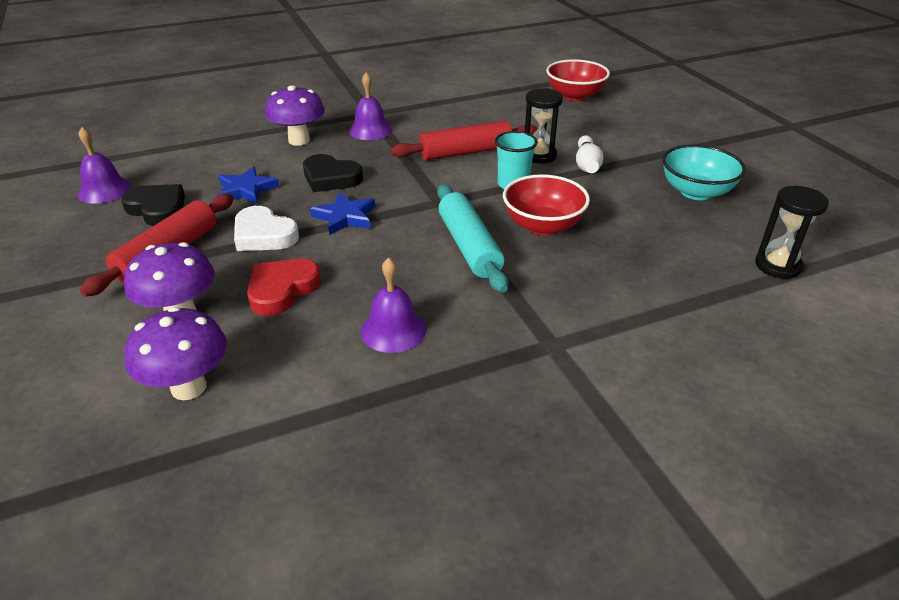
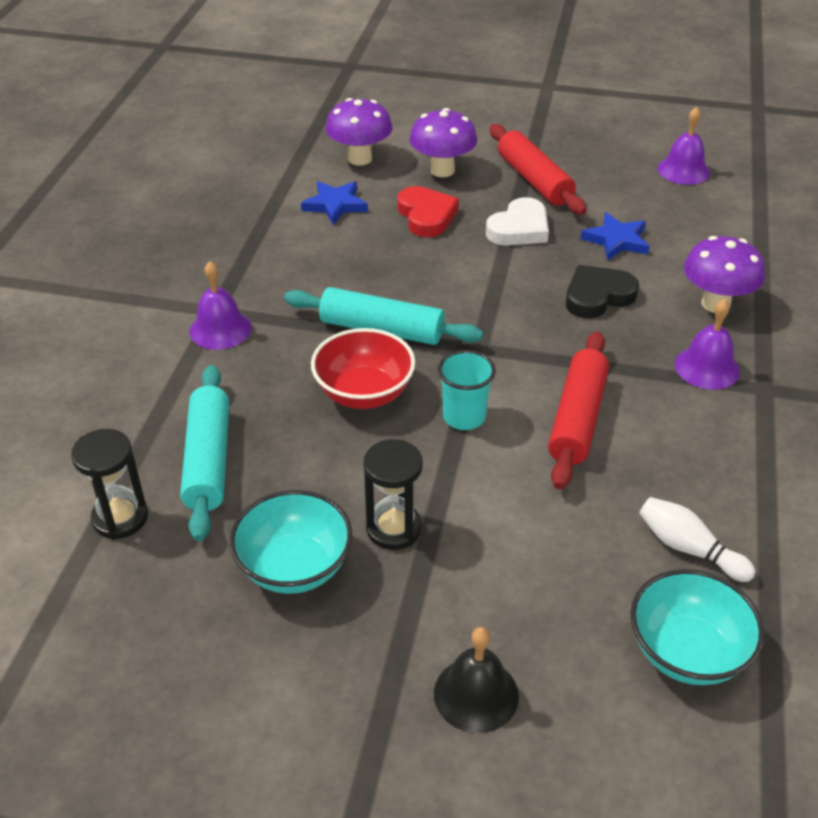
camera: 125 degrees right, 5 degrees up
black heart [121,184,185,226] -> none
white heart [234,206,299,251] -> white heart turned 150 degrees clockwise [486,197,549,246]
blue star [310,192,375,235] -> blue star moved to [301,181,368,225]
purple bell [361,257,427,353] -> purple bell moved to [189,262,252,350]
black hourglass [525,88,563,164] -> black hourglass moved to [363,439,423,550]
red bowl [546,59,610,101] -> turquoise bowl [630,569,764,685]
white bowling pin [576,135,603,173] -> white bowling pin moved to [639,497,756,582]
none -> turquoise rolling pin [180,365,229,541]
none -> black bell [434,627,519,733]

